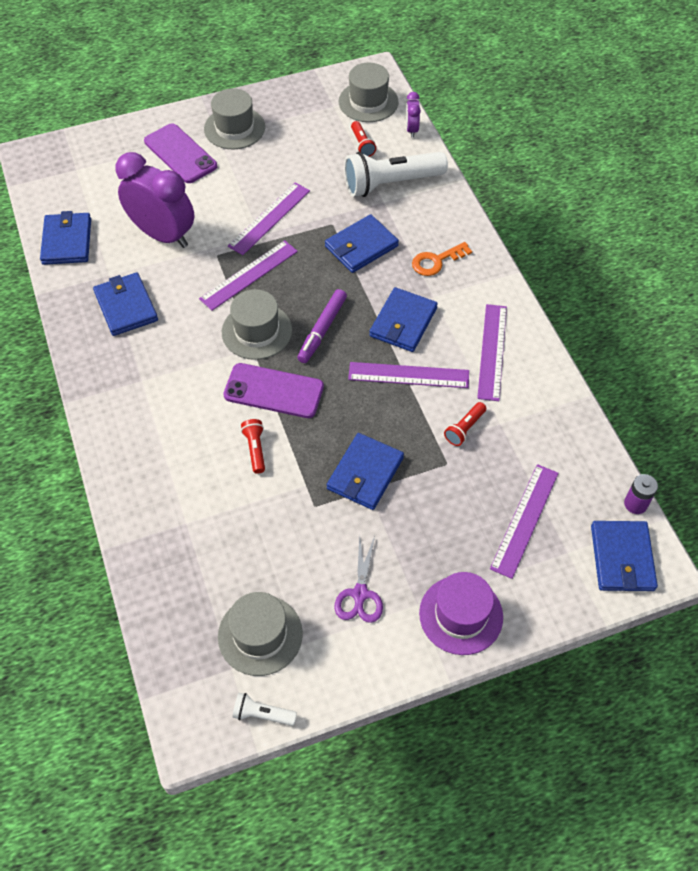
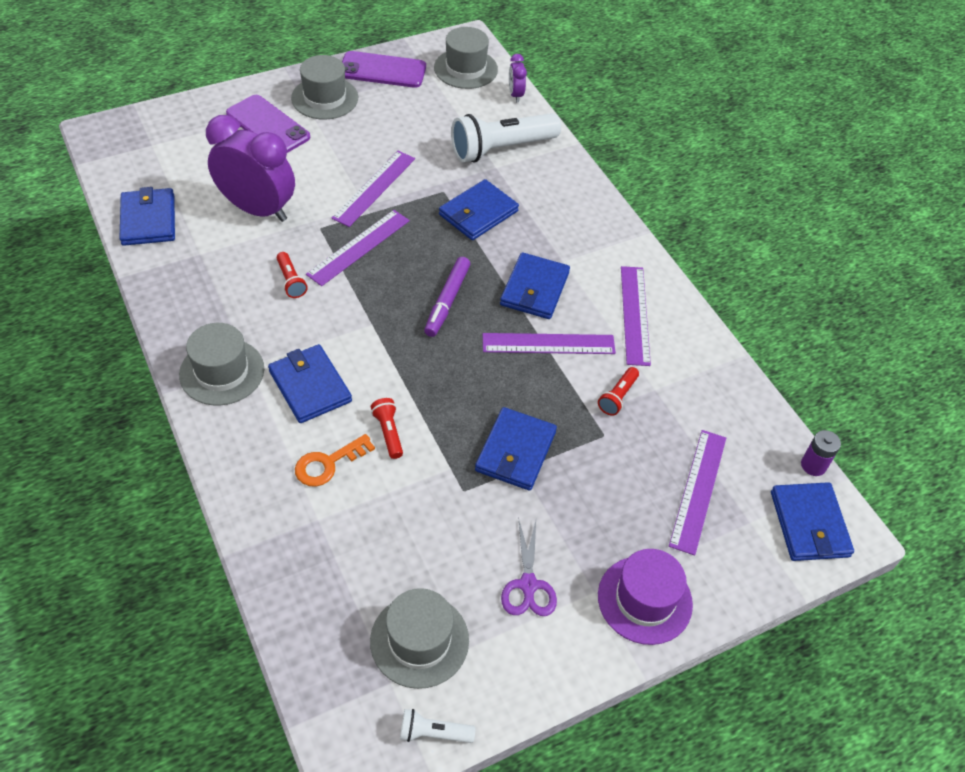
camera: 10 degrees left, 5 degrees down
blue wallet [93,272,158,336] -> blue wallet moved to [268,344,352,423]
grey hat [222,289,292,360] -> grey hat moved to [179,323,264,406]
purple phone [223,363,324,418] -> purple phone moved to [342,51,426,88]
red flashlight [351,121,376,157] -> red flashlight moved to [277,252,308,298]
orange key [412,242,472,276] -> orange key moved to [295,434,375,487]

